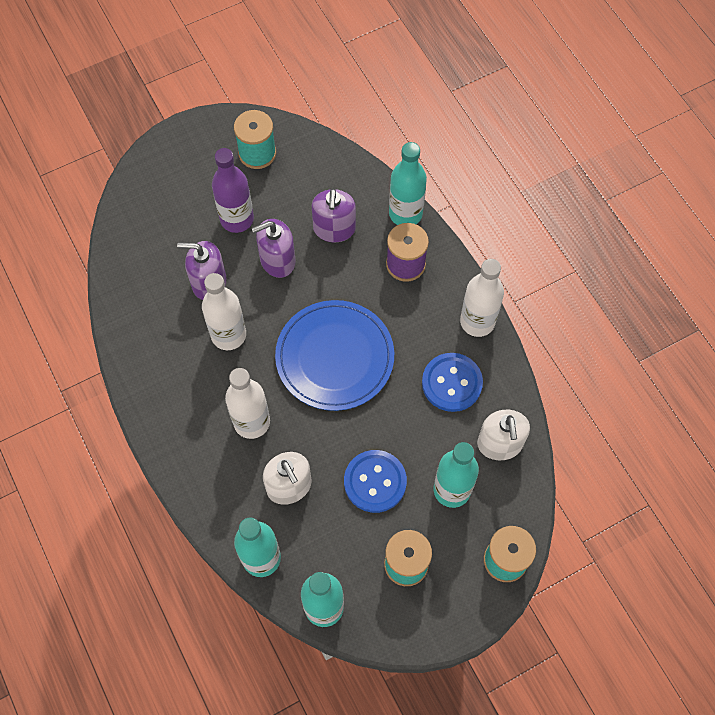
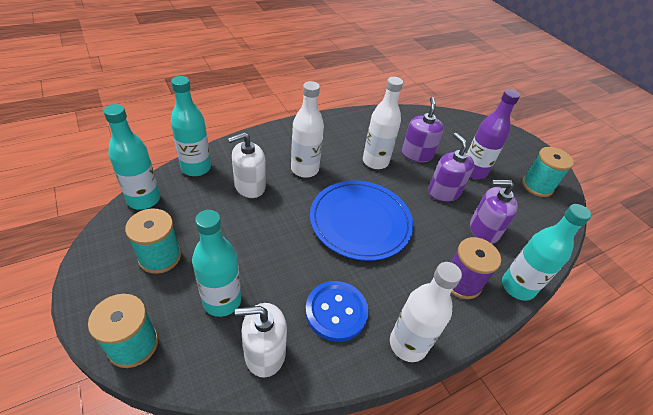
camera: 85 degrees right, 20 degrees down
blue button [344,450,407,513] -> none

